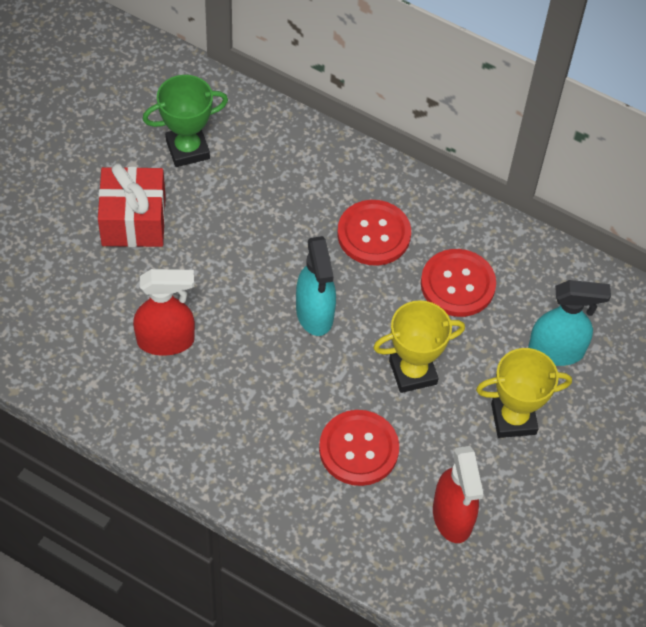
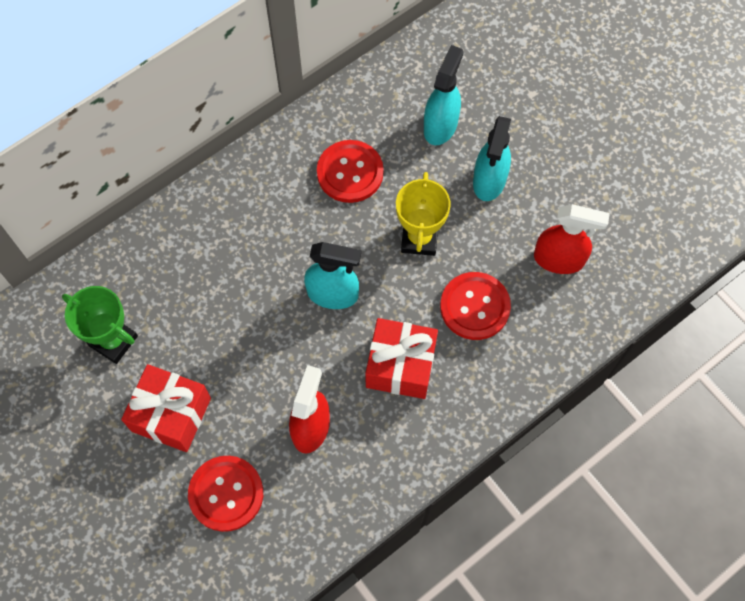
camera: 65 degrees left, 10 degrees up
green trophy [143,75,228,167] -> green trophy turned 60 degrees counterclockwise [62,286,138,364]
red button [337,200,411,266] -> red button moved to [188,456,263,532]
yellow trophy [476,348,572,438] -> turquoise spray bottle [473,116,511,201]
none -> red gift [365,318,438,399]

